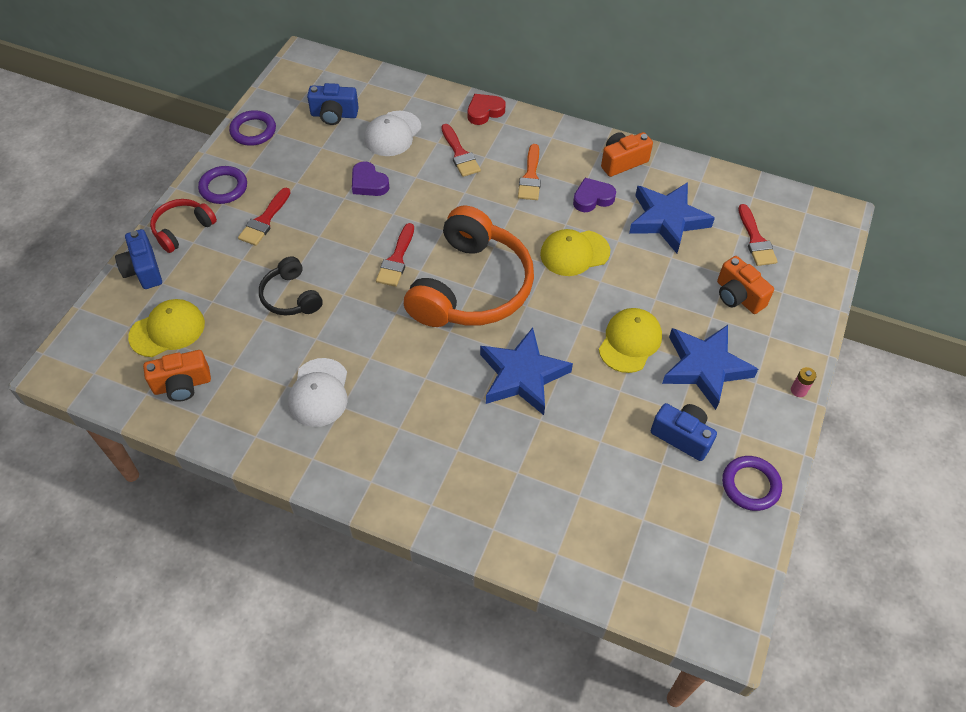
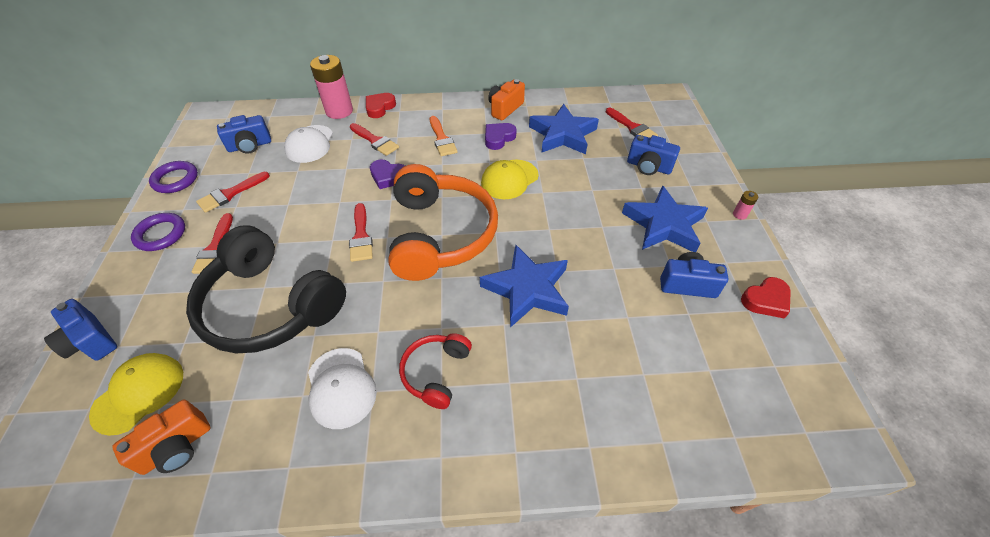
camera: 25 degrees left, 5 degrees down
red headphones [150,199,217,253] -> red headphones moved to [399,333,472,409]
black headphones [259,256,323,316] -> black headphones [186,225,346,353], size x2.06
purple heart [352,161,389,196] -> purple heart moved to [370,160,405,189]
yellow cap [599,308,662,373] -> none
orange camera [717,256,774,314] -> blue camera [627,135,680,175]
purple ring [722,456,782,511] -> red heart [741,277,791,319]
none -> red brush [196,172,270,213]
none -> pink battery [310,55,353,119]

